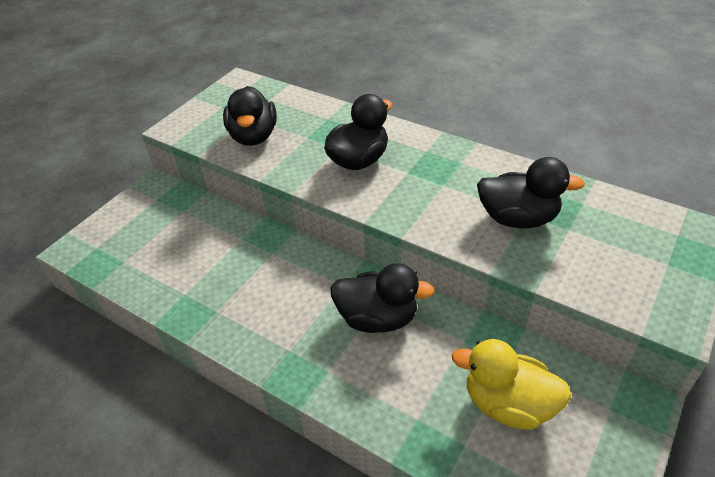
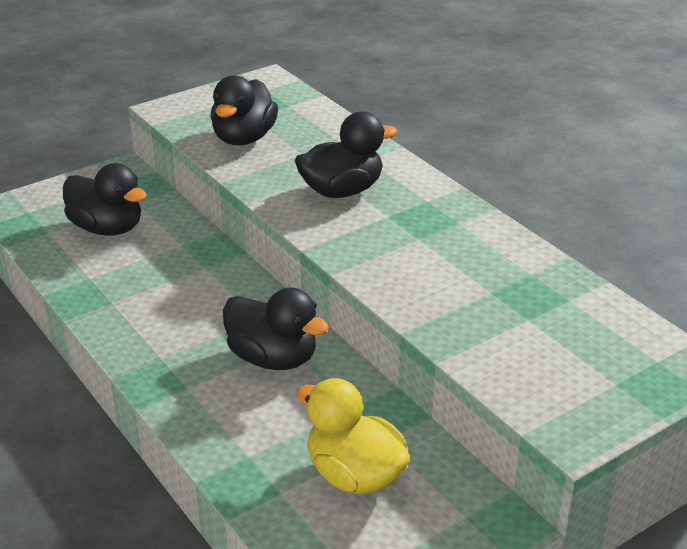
camera: 20 degrees right, 10 degrees down
black duck [477,157,585,228] -> black duck moved to [63,163,147,236]

